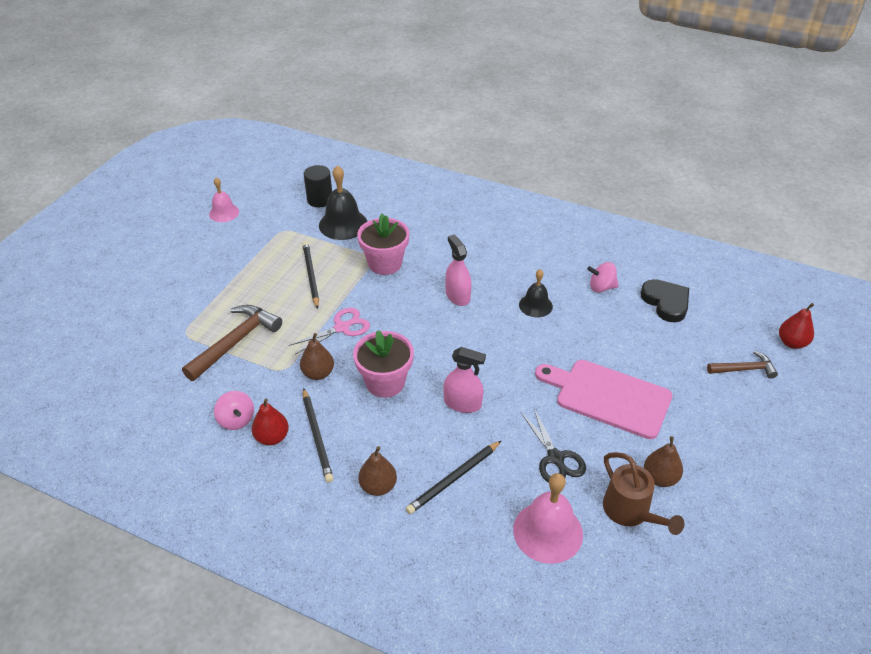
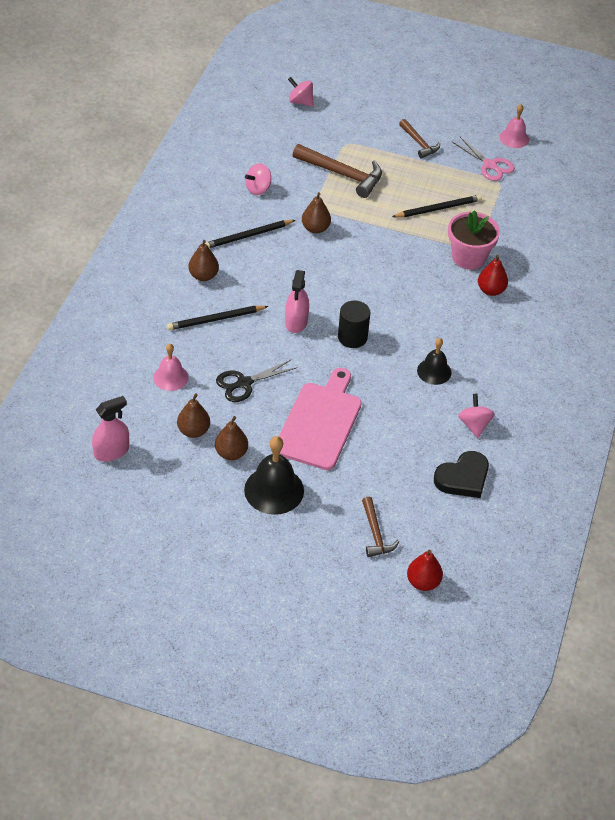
camera: 80 degrees right, 5 degrees up
red pear [252,399,289,446] -> red pear moved to [478,255,508,296]
pink scissors [289,308,370,354] -> pink scissors moved to [452,136,515,181]
black cylinder [304,165,332,207] -> black cylinder moved to [338,301,371,348]
black bell [319,165,367,240] -> black bell moved to [244,436,304,515]
pink flower pot [353,330,414,398] -> none
black pencil [406,440,502,514] -> black pencil turned 60 degrees counterclockwise [167,306,268,330]
pink spray bottle [445,235,472,306] -> pink spray bottle moved to [92,396,129,462]
pink bell [513,473,583,564] -> pink bell [153,344,189,391], size x0.62
brown watering can [603,452,685,535] -> brown pear [177,393,210,438]
none -> pink spinning top [288,77,314,107]
none -> brown hammer [399,119,440,159]

